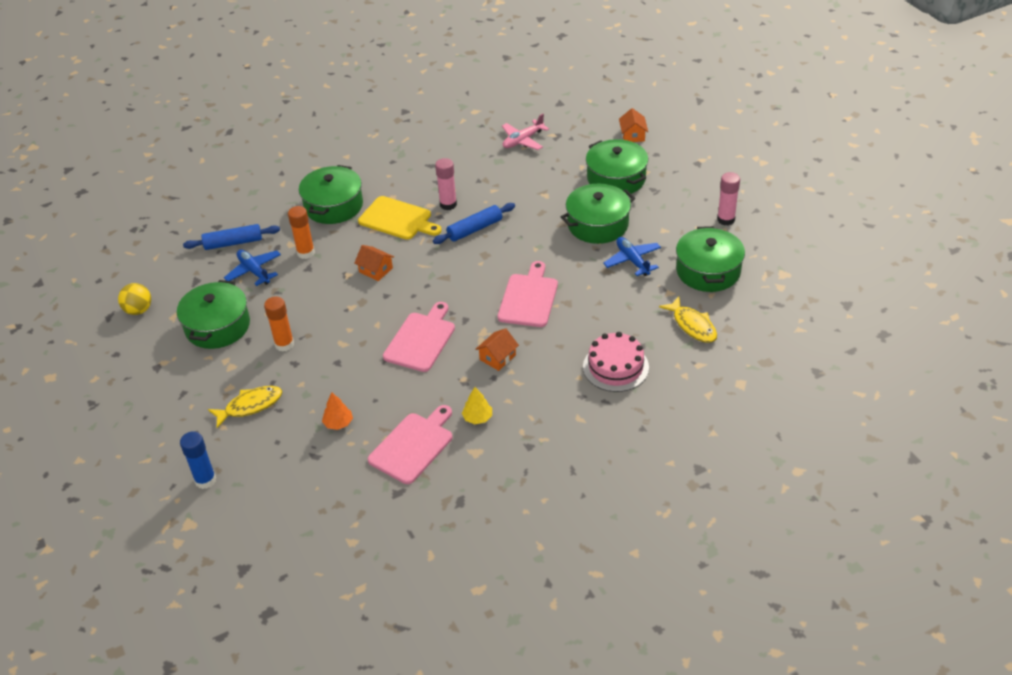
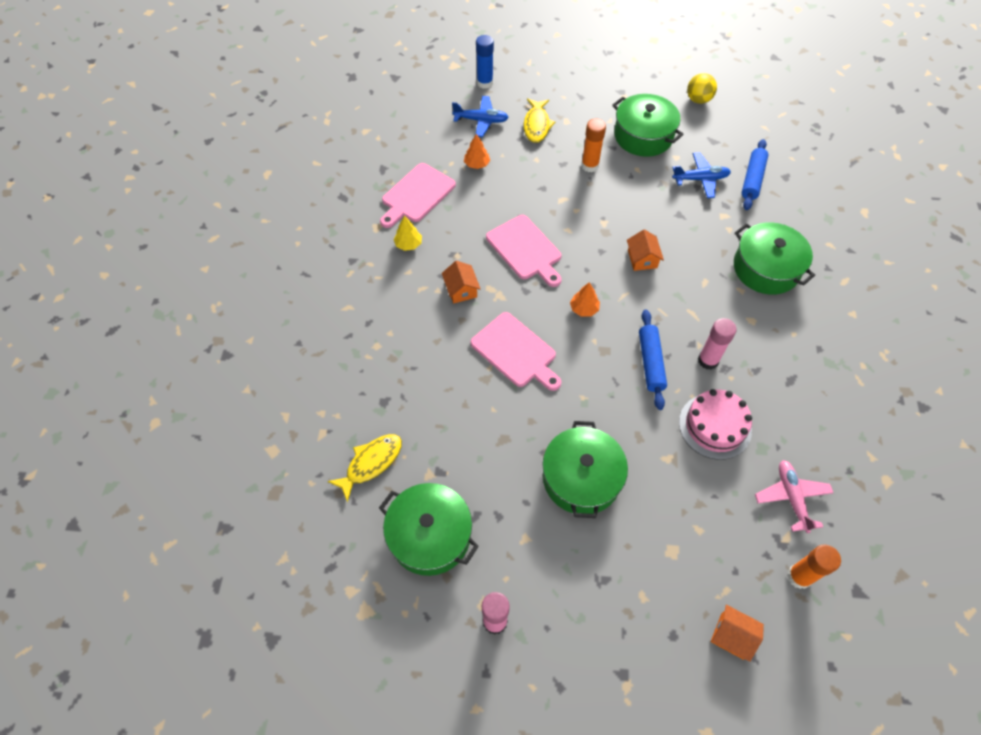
camera: 120 degrees right, 15 degrees up
orange glue stick [288,206,315,259] -> orange glue stick moved to [787,545,841,589]
orange house [354,245,394,281] -> orange house turned 75 degrees counterclockwise [627,229,664,271]
yellow cutting board [358,196,442,240] -> none
pink cutting board [368,405,452,484] -> pink cutting board turned 60 degrees clockwise [380,163,456,228]
pink cake [583,332,649,392] -> pink cake moved to [679,389,752,460]
green pot [586,139,648,194] -> none
blue plane [603,237,661,276] -> blue plane moved to [452,96,509,137]
yellow fish [659,297,717,343] -> yellow fish turned 135 degrees clockwise [328,434,402,502]
none -> orange tree [570,282,600,317]

